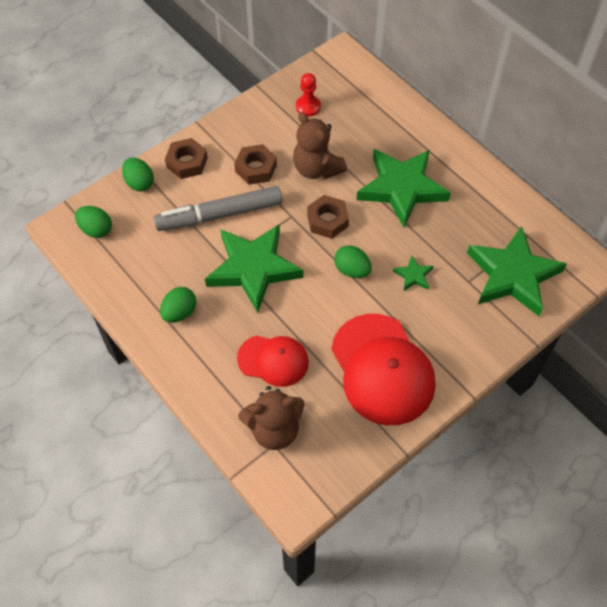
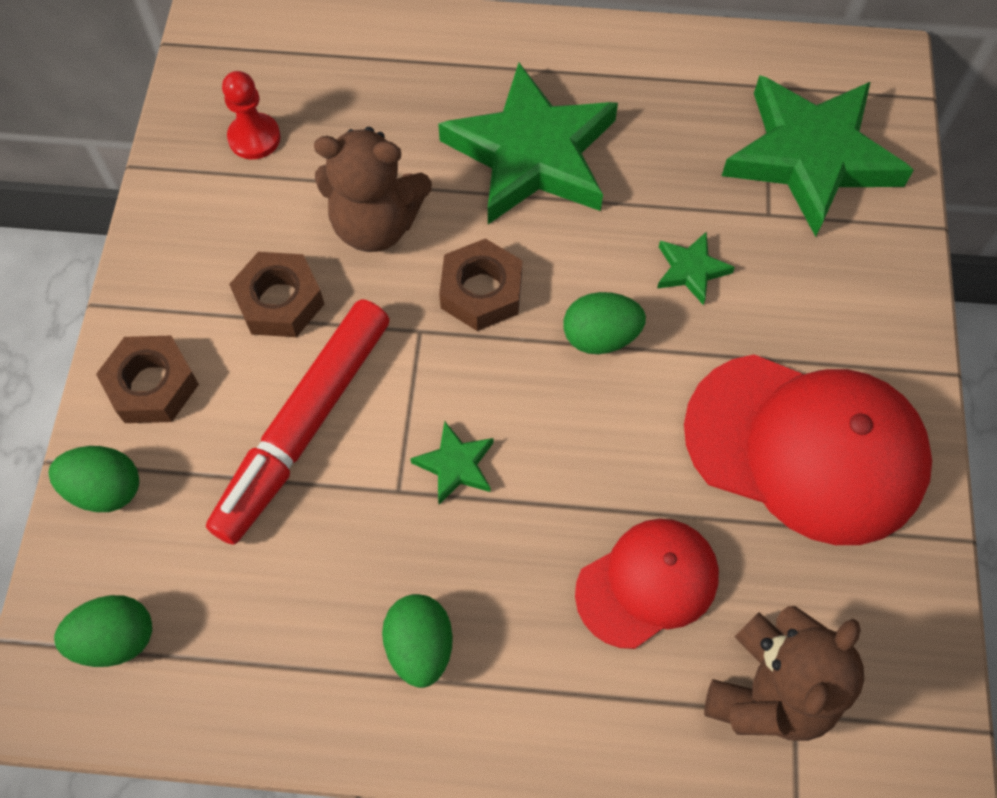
camera: 45 degrees left, 5 degrees up
grey marker [153,186,282,231] -> red marker [206,299,390,545]
green star [205,224,303,313] -> green star [410,421,493,504], size x0.41

